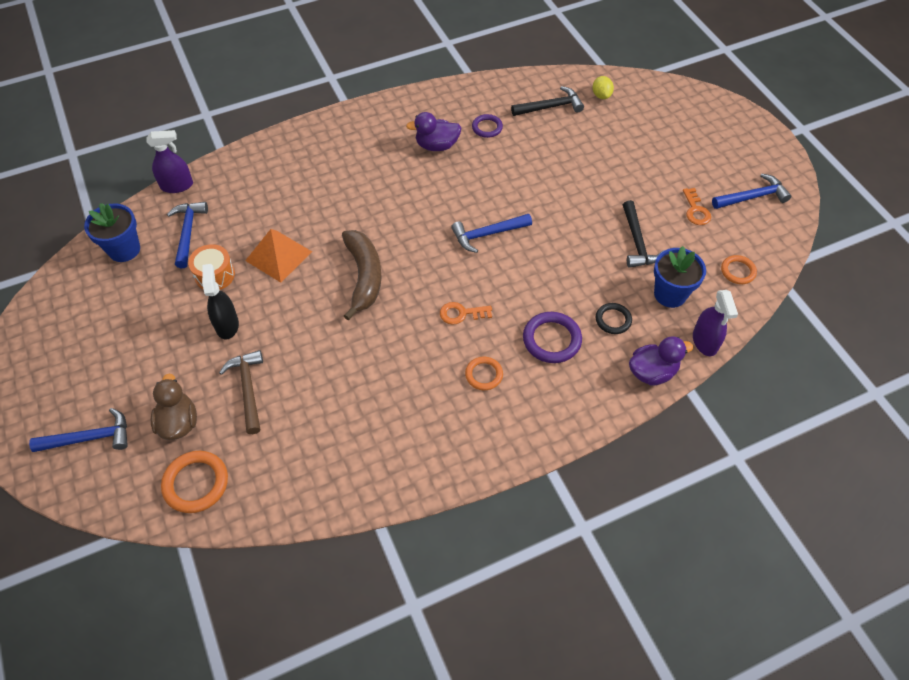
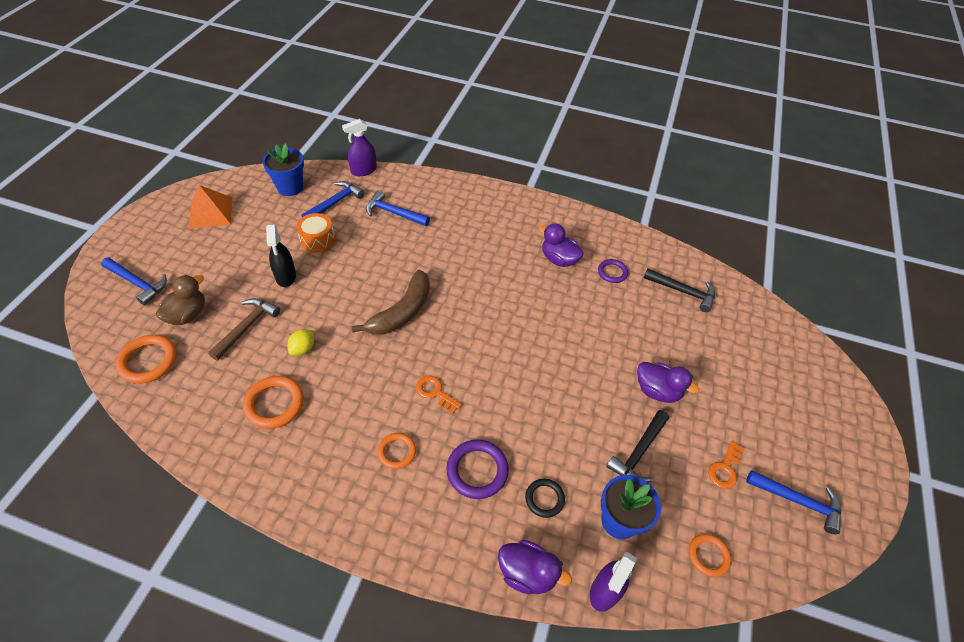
camera: 40 degrees right, 5 degrees down
purple spray bottle [147,130,193,193] -> purple spray bottle turned 120 degrees clockwise [342,119,377,176]
black spray bottle [202,264,239,339] -> black spray bottle turned 135 degrees clockwise [266,224,296,287]
orange pyramid [245,229,312,283] -> orange pyramid moved to [188,185,232,229]
blue hammer [451,214,532,253] -> blue hammer moved to [366,190,430,226]
yellow lemon [592,76,614,99] -> yellow lemon moved to [287,329,314,355]
none -> orange ring [243,376,304,429]
none -> purple duck [637,362,699,403]

